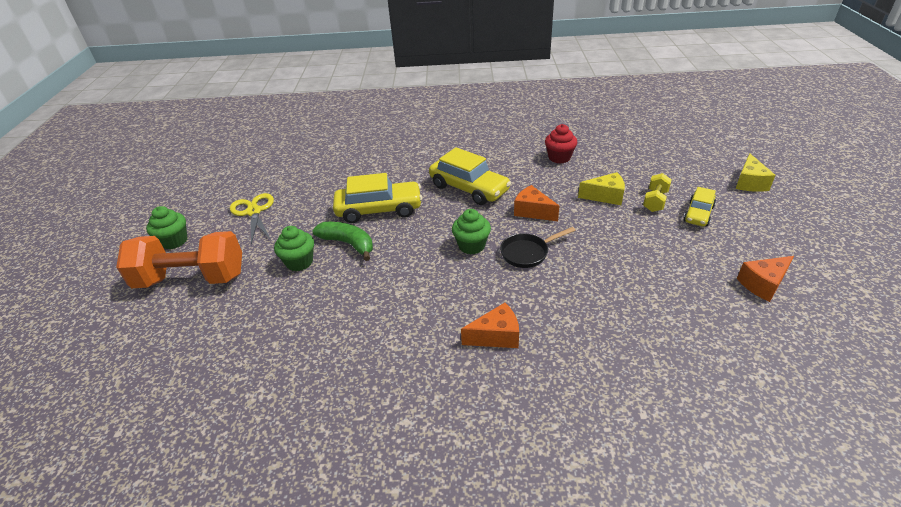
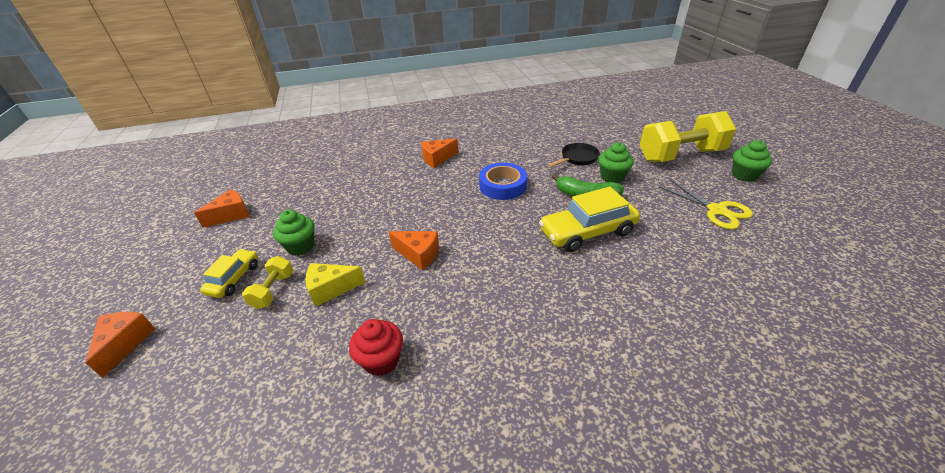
camera: 165 degrees right, 0 degrees up
orange dumbbell [116,231,242,288] -> yellow dumbbell [640,111,736,162]
yellow car [429,147,511,205] -> none
green cupcake [452,209,491,255] -> green cupcake moved to [273,210,315,256]
black pan [500,227,576,268] -> black pan moved to [547,143,600,168]
yellow cheese [736,153,776,192] -> orange cheese [85,312,155,378]
none -> blue tape [479,163,527,200]

